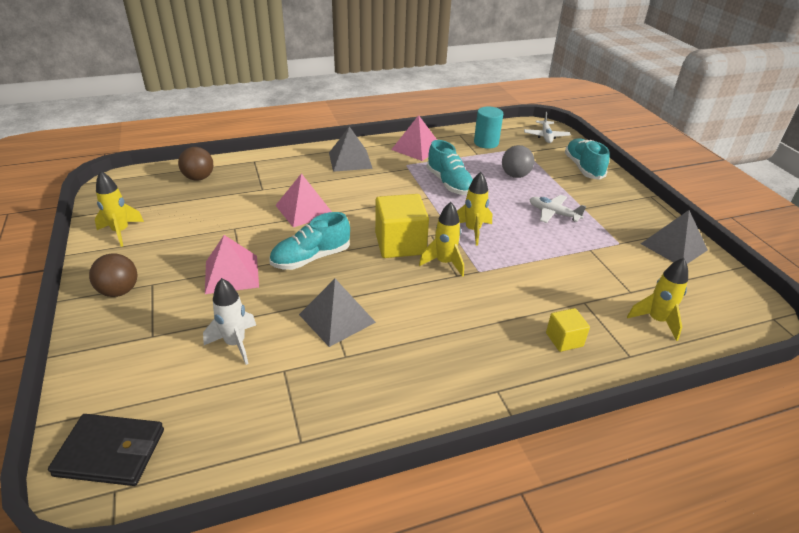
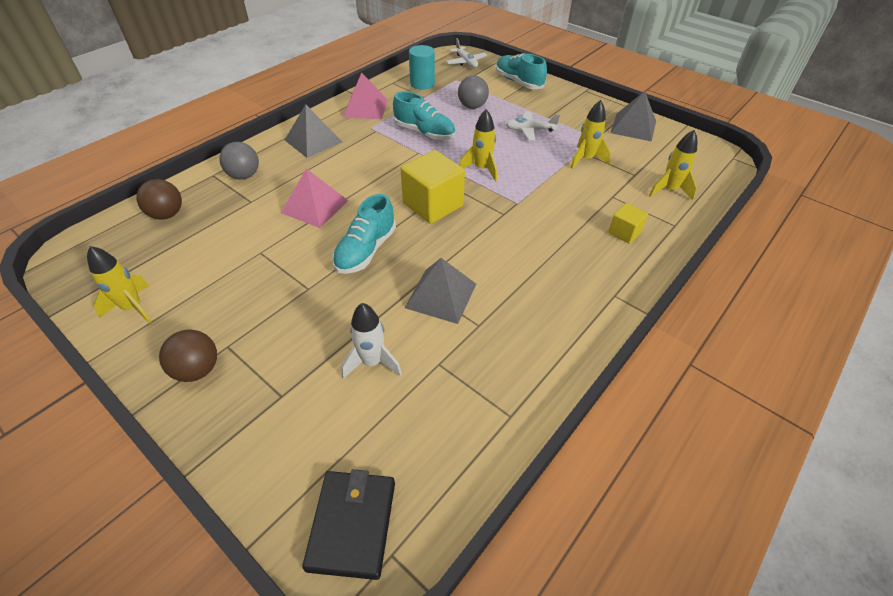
camera: 30 degrees left, 10 degrees up
black wallet [48,414,164,486] -> black wallet turned 60 degrees counterclockwise [302,469,395,580]
pink pyramid [205,235,259,294] -> none
yellow rocket [419,202,464,277] -> yellow rocket moved to [571,100,611,169]
none -> grey ball [219,142,259,180]

